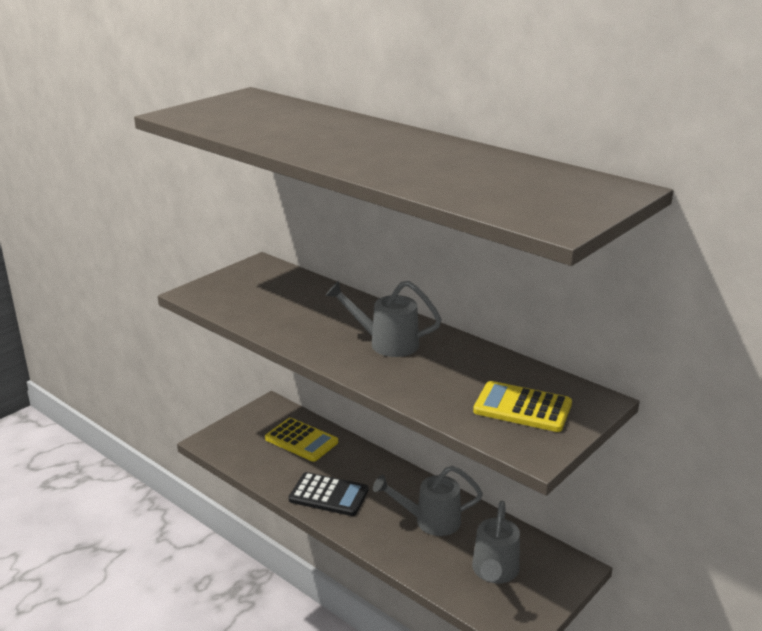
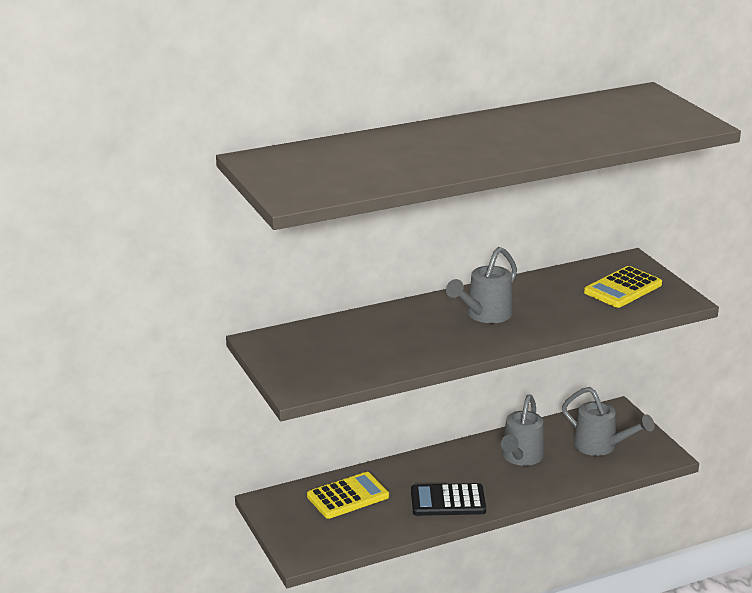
camera: 65 degrees left, 0 degrees up
black calculator [289,472,368,516] -> black calculator turned 135 degrees counterclockwise [411,483,486,516]

